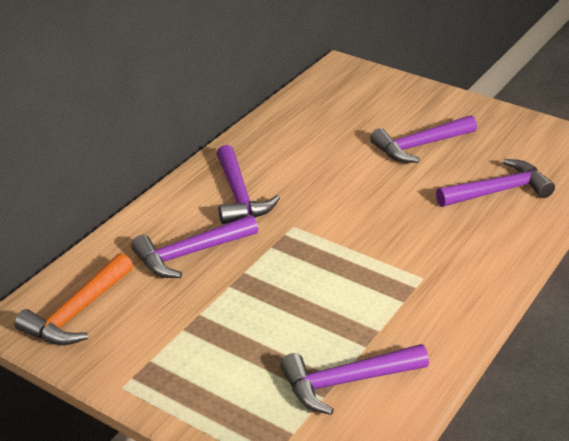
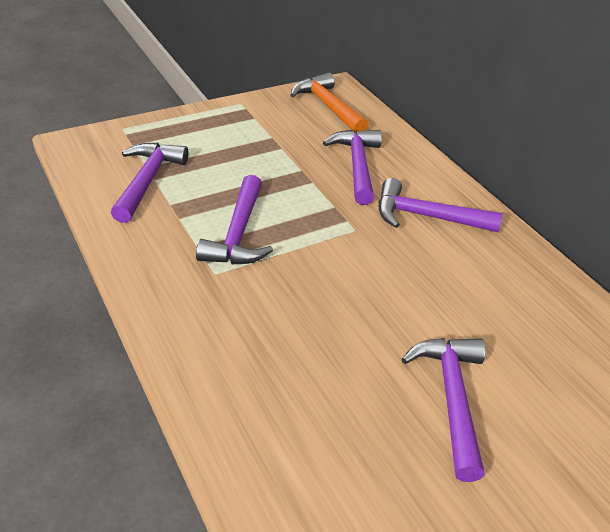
camera: 115 degrees right, 5 degrees up
purple hammer [436,159,555,207] -> purple hammer moved to [196,175,273,264]

